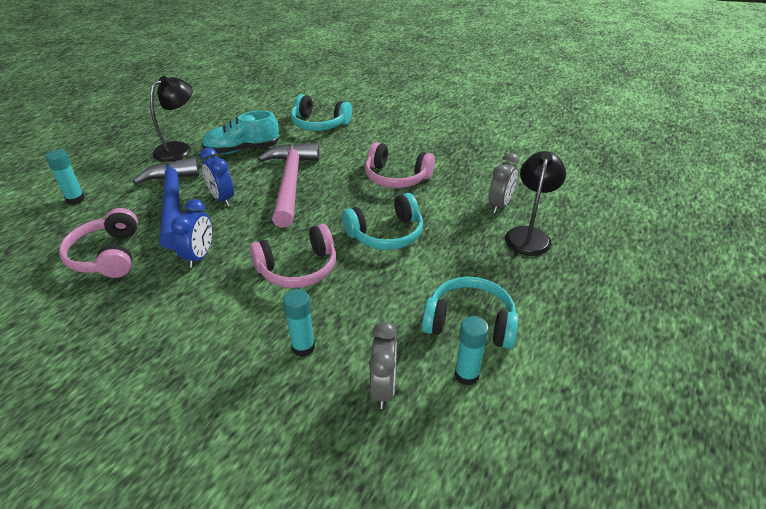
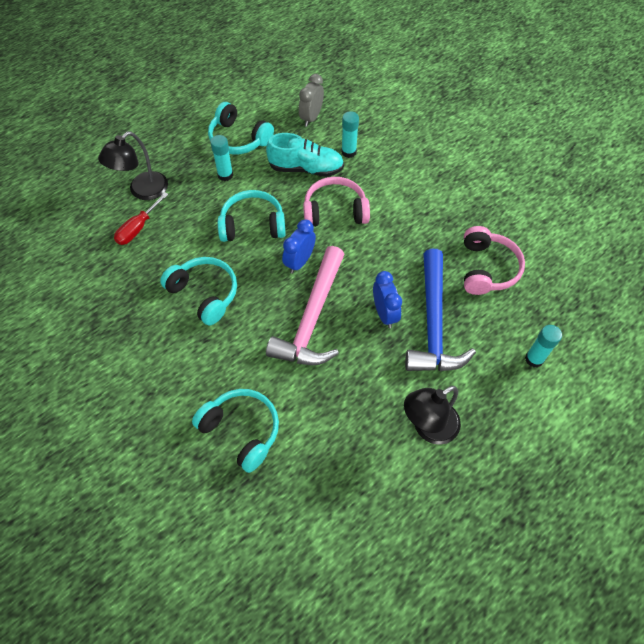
camera: 160 degrees left, 20 degrees up
blue clock [171,199,212,268] -> blue clock moved to [282,219,316,274]
turquoise shoe [201,110,280,154] -> turquoise shoe moved to [266,133,344,177]
pink headphones [365,142,435,188] -> turquoise headphones [160,257,237,325]
turquoise glue stick [455,316,489,386] -> turquoise glue stick moved to [210,135,233,181]
grey clock [489,153,519,213] -> red screwdriver [114,192,168,245]

